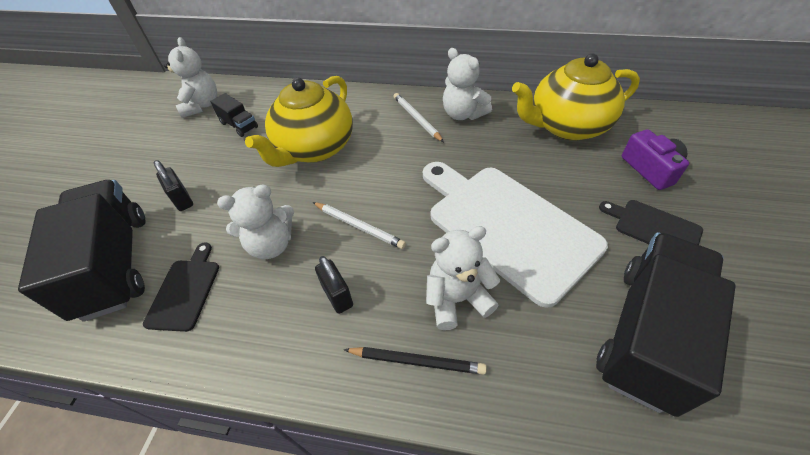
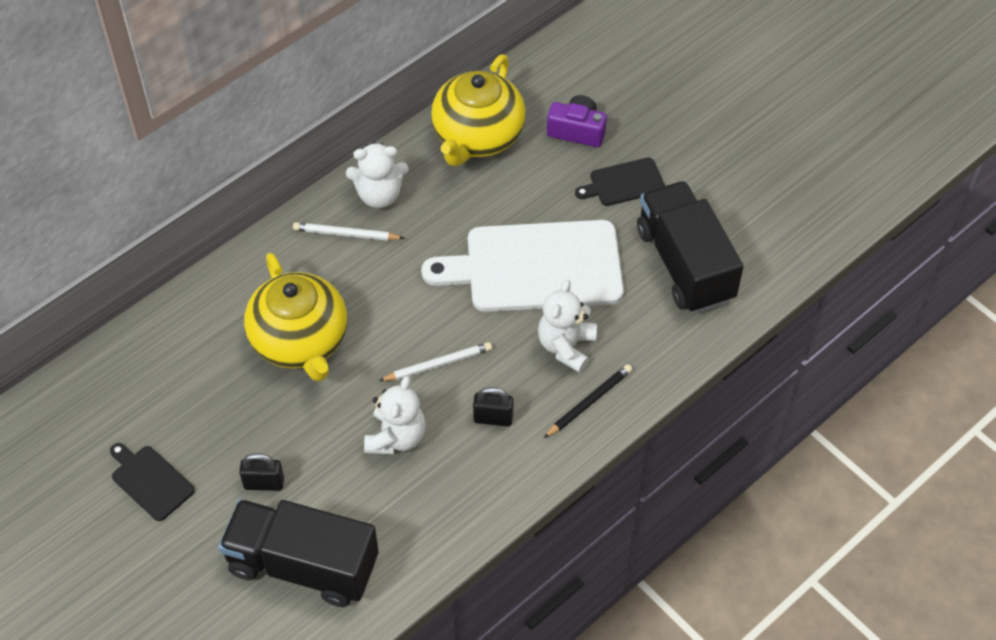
camera: 55 degrees left, 5 degrees up
black cutting board [143,242,219,332] -> black cutting board moved to [110,443,195,521]
white teddy bear [164,37,217,118] -> none
black truck [210,93,258,137] -> none

